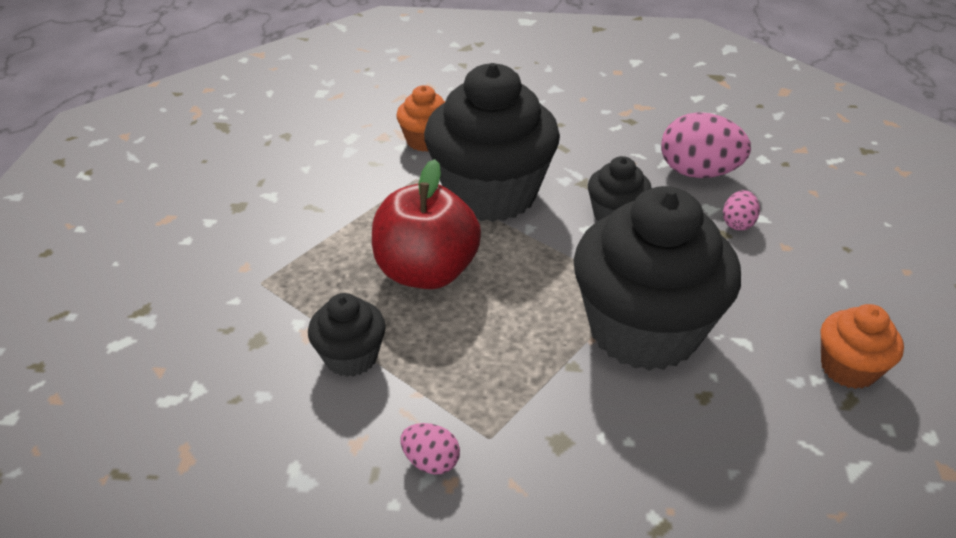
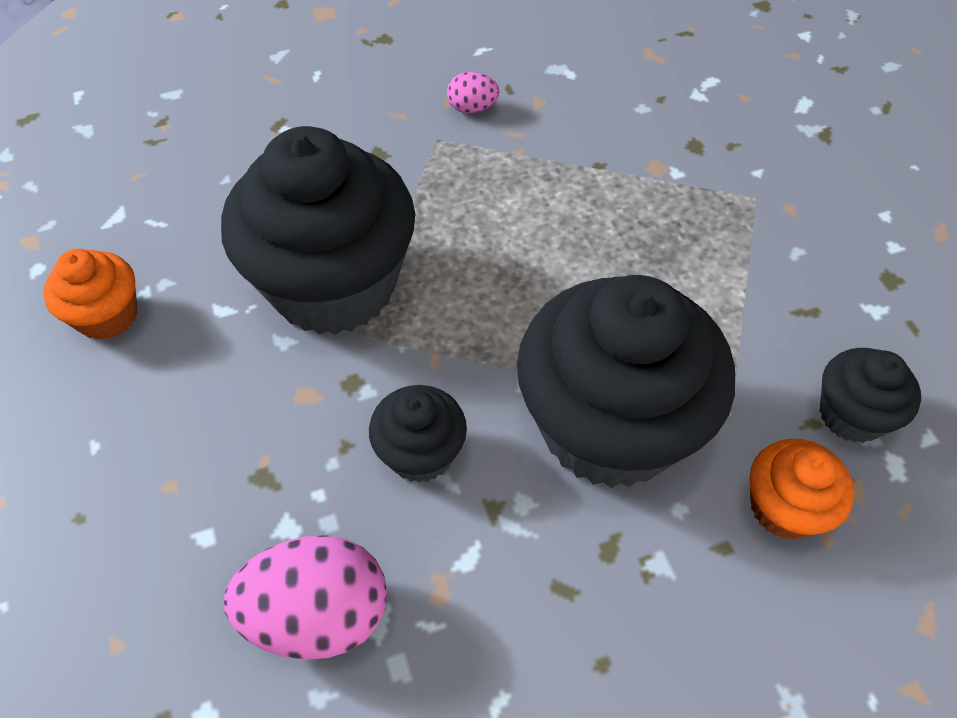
camera: 155 degrees right, 15 degrees up
black cupcake [308,293,386,377] -> black cupcake moved to [820,348,921,443]
red apple [372,159,481,289] -> none
pink egg [723,190,760,231] -> none

